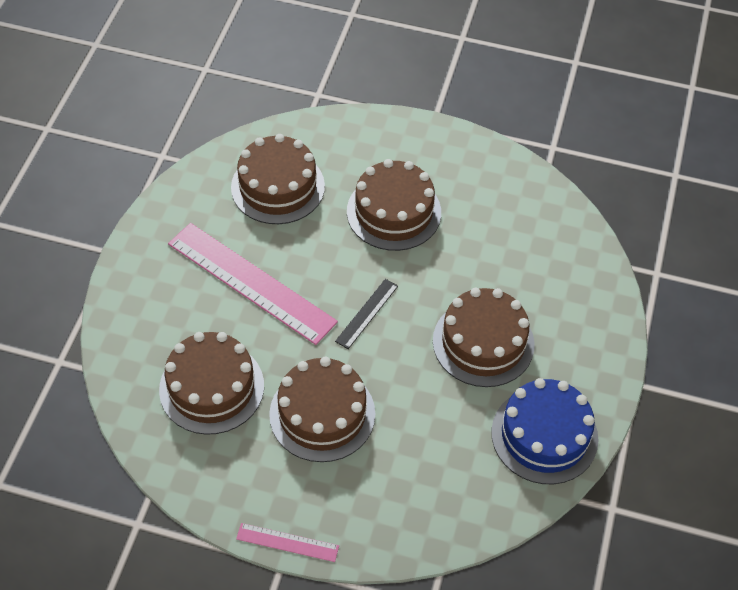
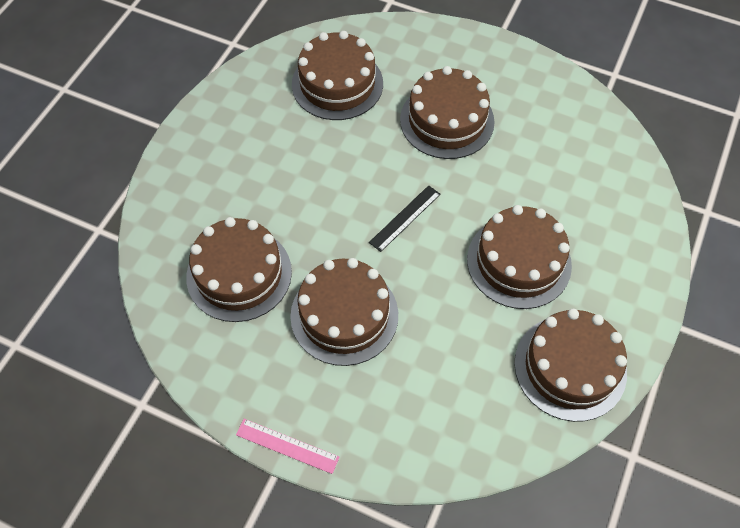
camera: 10 degrees right, 5 degrees up
pink ruler [168,223,338,345] -> none
blue cake [491,378,599,484] -> brown cake [514,309,627,422]

